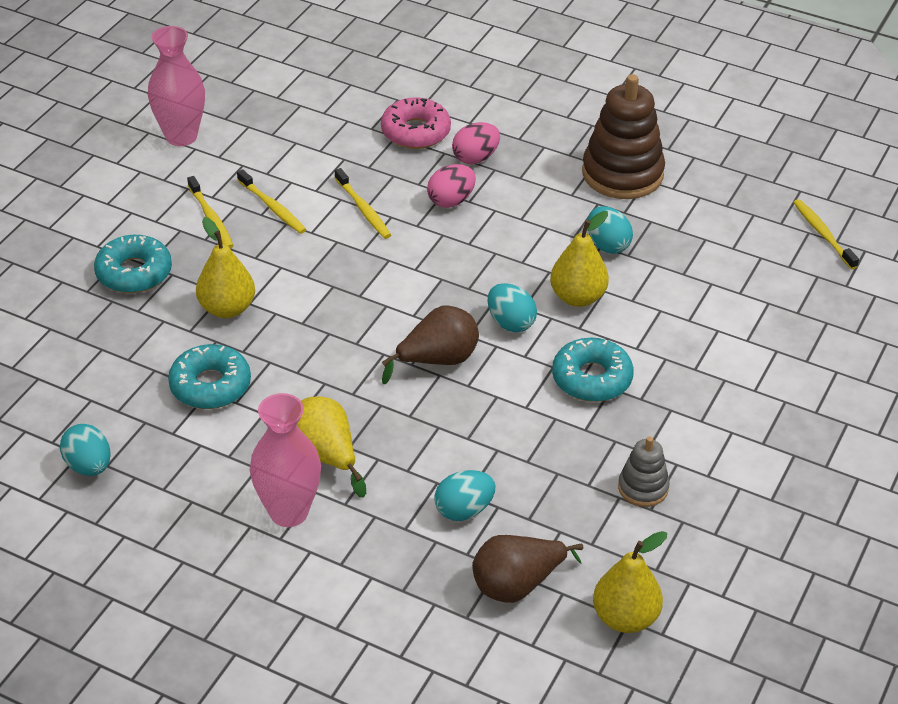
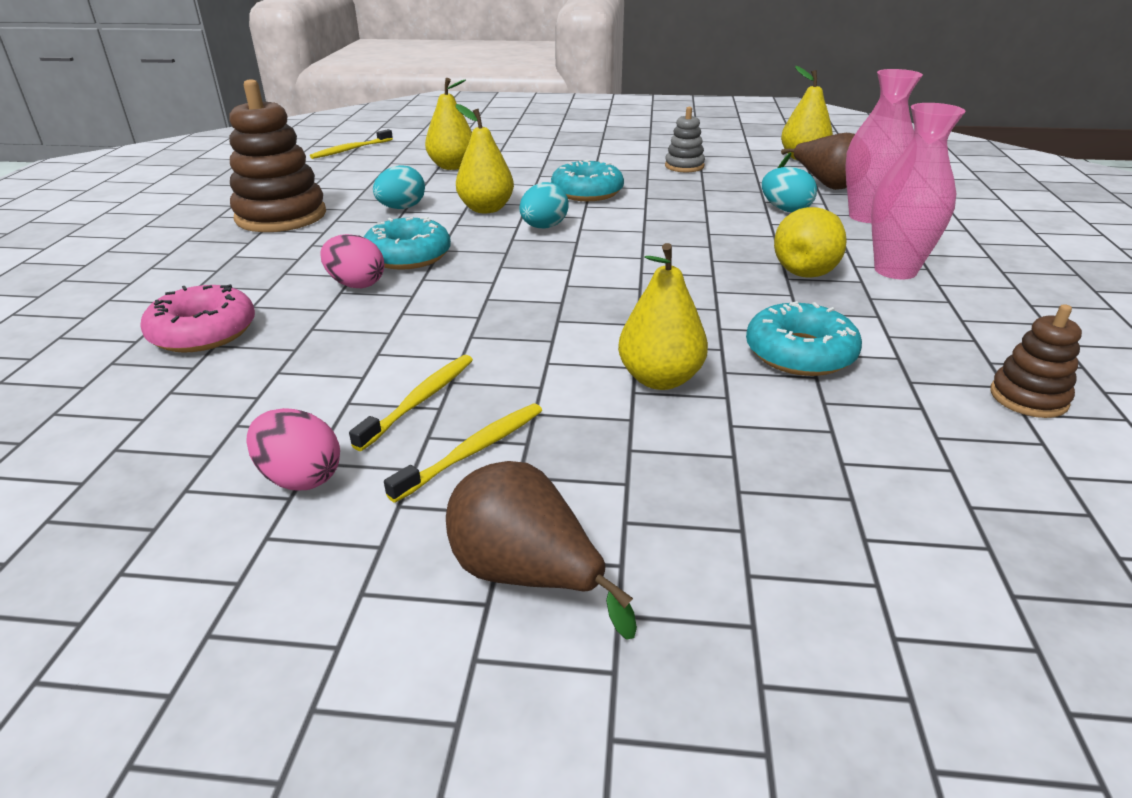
camera: 110 degrees left, 10 degrees down
turquoise egg [60,424,111,476] -> brown stacking toy [990,304,1082,418]
turquoise donut [94,235,172,293] -> turquoise donut moved to [364,217,451,270]
pink vase [148,26,205,146] -> pink vase moved to [845,69,923,223]
yellow toothbrush [335,168,391,239] -> none
brown pear [382,306,479,384] -> brown pear moved to [446,461,637,639]
pink egg [452,122,500,164] -> pink egg moved to [246,408,340,491]
none -> yellow pear [425,78,472,170]

